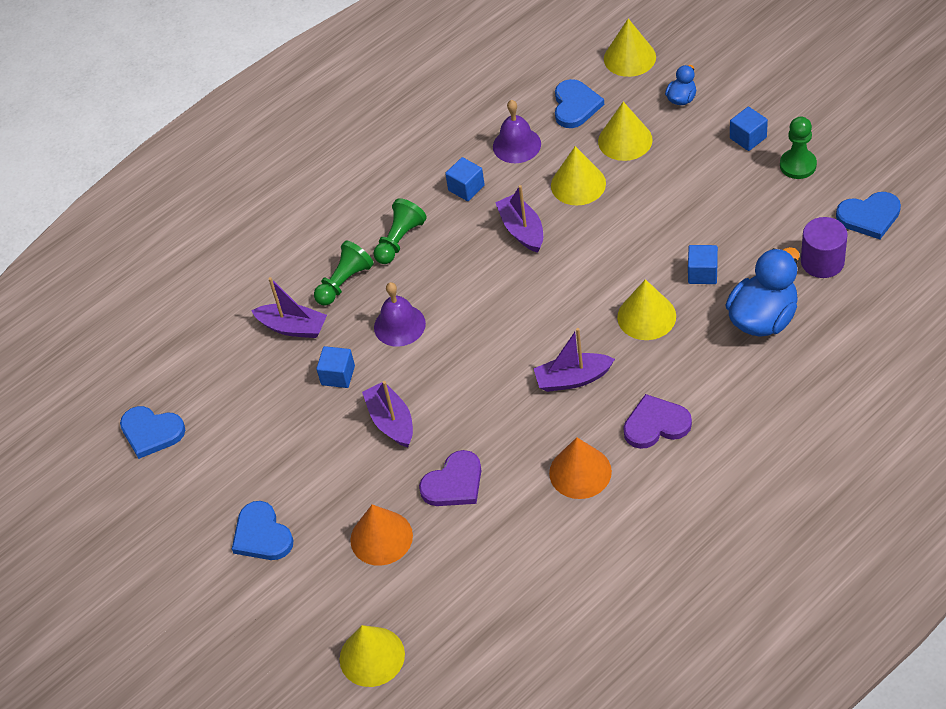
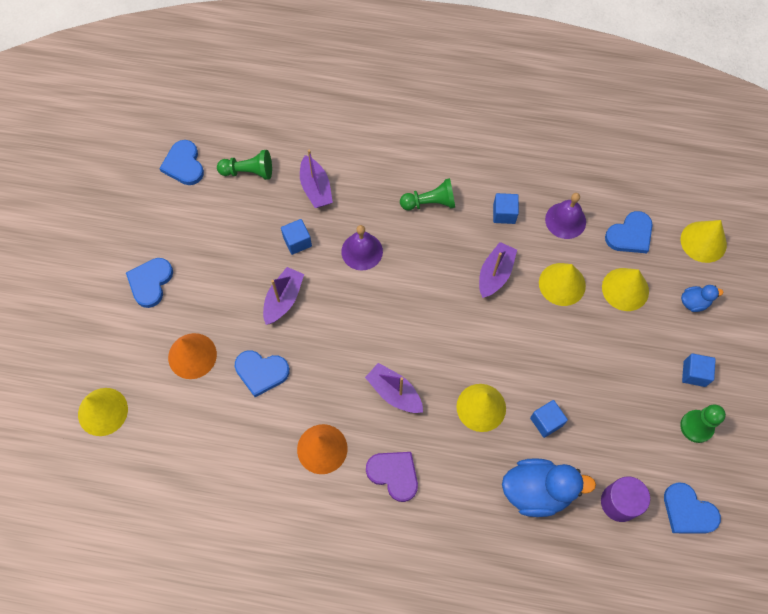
camera: 45 degrees right, 15 degrees up
green pawn [314,241,374,306] -> green pawn moved to [217,150,272,180]
purple heart [419,450,481,506] -> blue heart [235,350,290,397]

